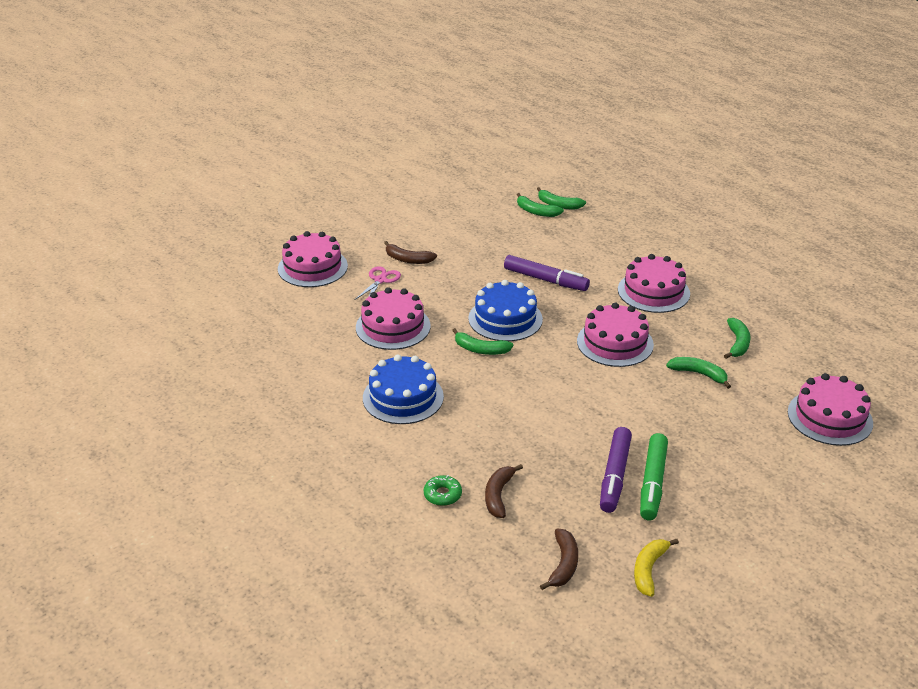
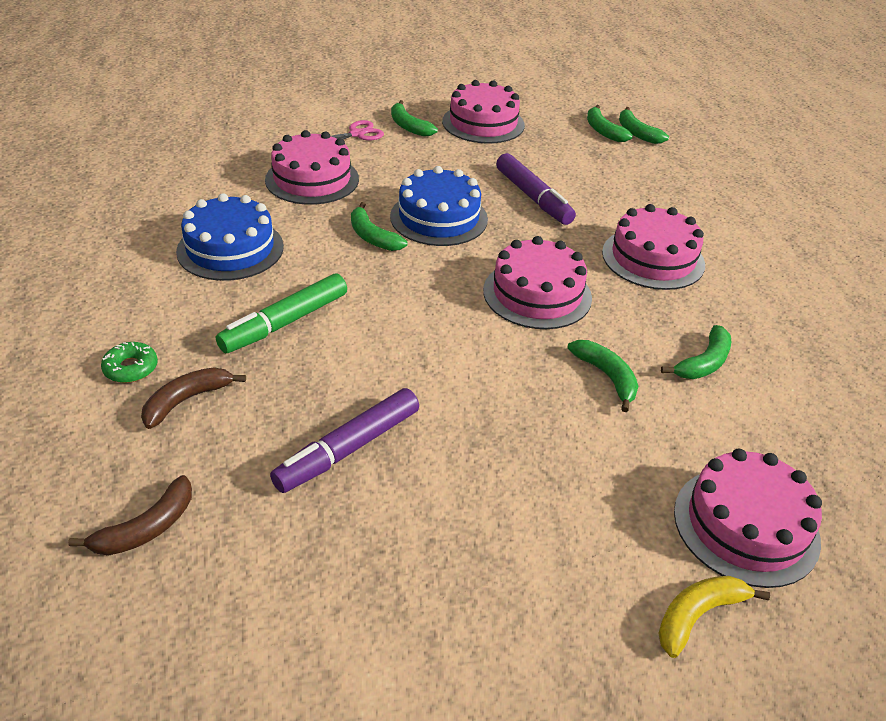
camera: 30 degrees right, 5 degrees up
pink cake [278,231,348,287] -> pink cake moved to [442,80,525,144]
brown banana [384,241,437,264] -> green banana [391,100,438,137]
yellow banana [634,539,679,597] -> yellow banana moved to [658,576,770,658]
green marker [640,433,668,520] -> green marker moved to [216,273,347,353]

